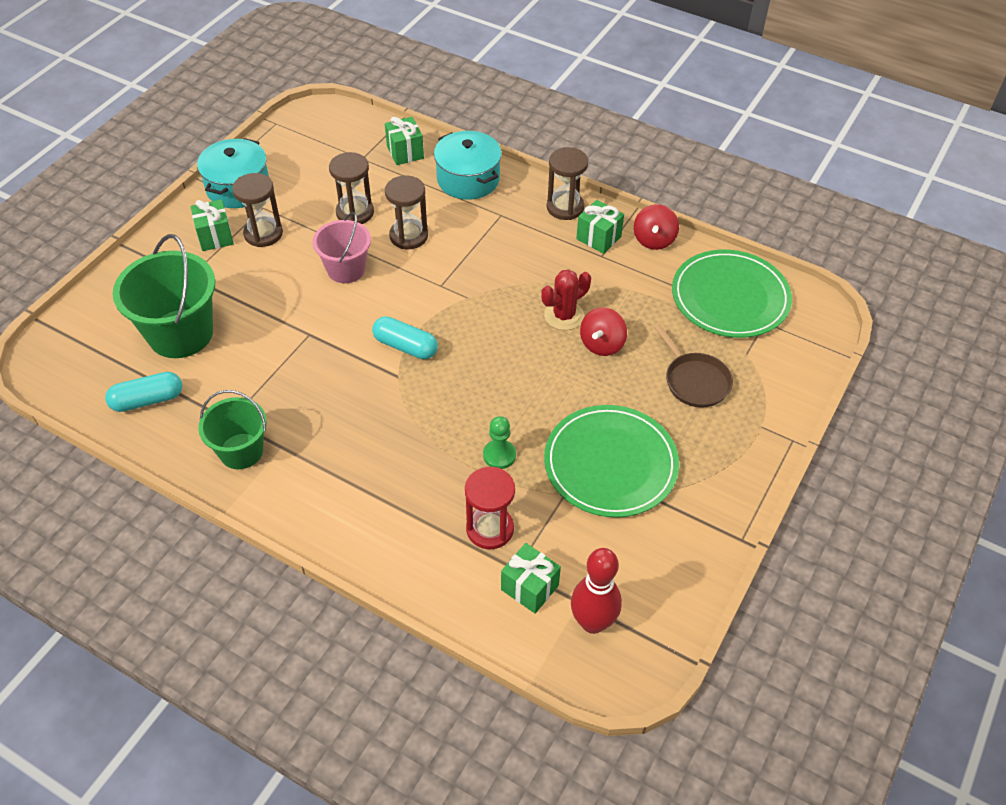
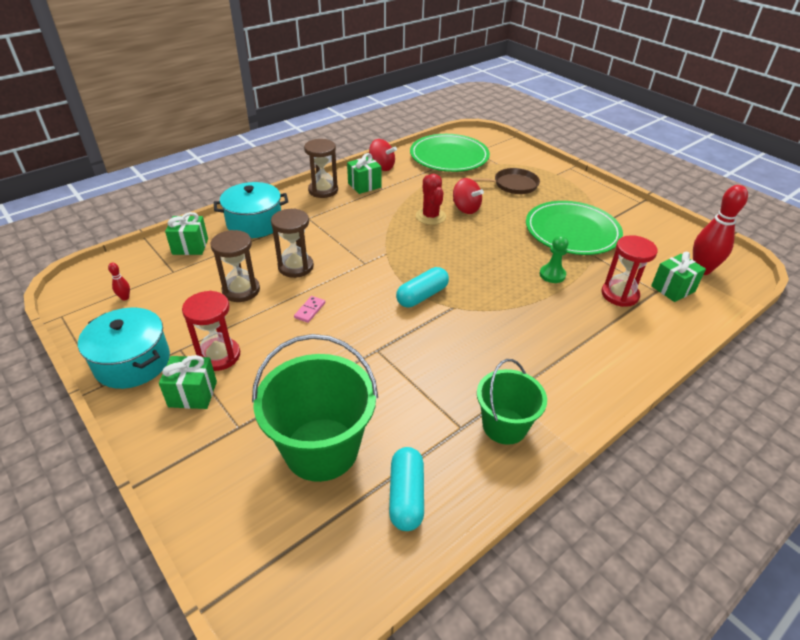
camera: 70 degrees left, 10 degrees down
brown hourglass [232,173,283,247] -> red hourglass [182,291,240,371]
pink bucket [313,212,371,283] -> pink domino [294,296,325,323]
none -> red bowling pin [108,263,130,300]

